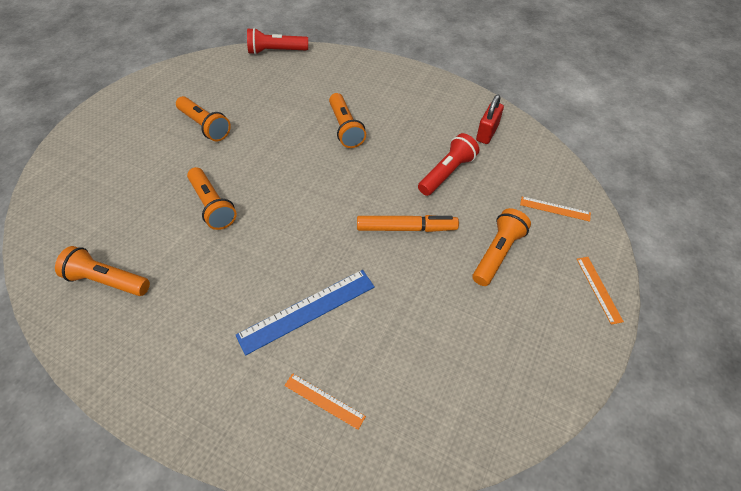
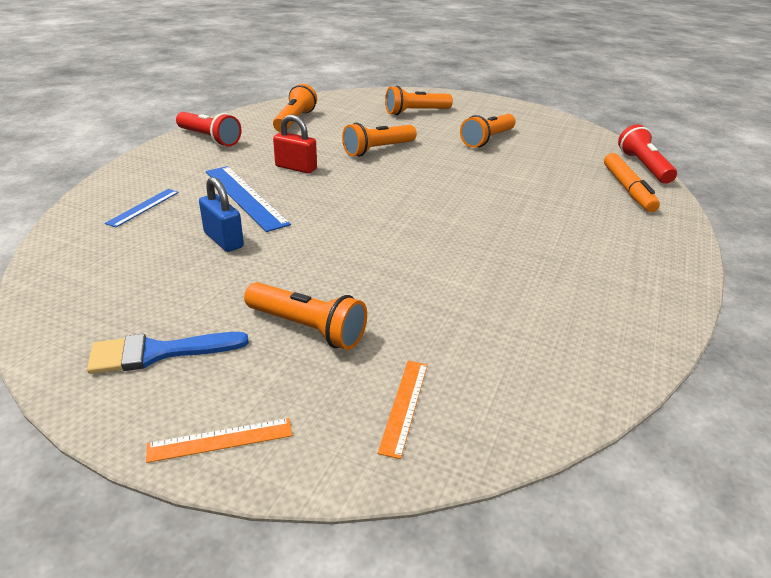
camera: 85 degrees right, 20 degrees down
orange ruler [284,373,366,430] -> blue ruler [105,189,179,227]
orange flashlight [329,93,366,148] -> orange flashlight moved to [385,86,453,115]
orange marker [357,215,459,232] -> orange marker moved to [604,153,660,212]
red flashlight [418,133,479,196] -> red flashlight moved to [176,112,242,147]
red padlock [476,95,504,144] -> red padlock moved to [273,115,317,173]
none -> blue brush [87,332,249,374]
none -> blue padlock [199,177,244,252]

